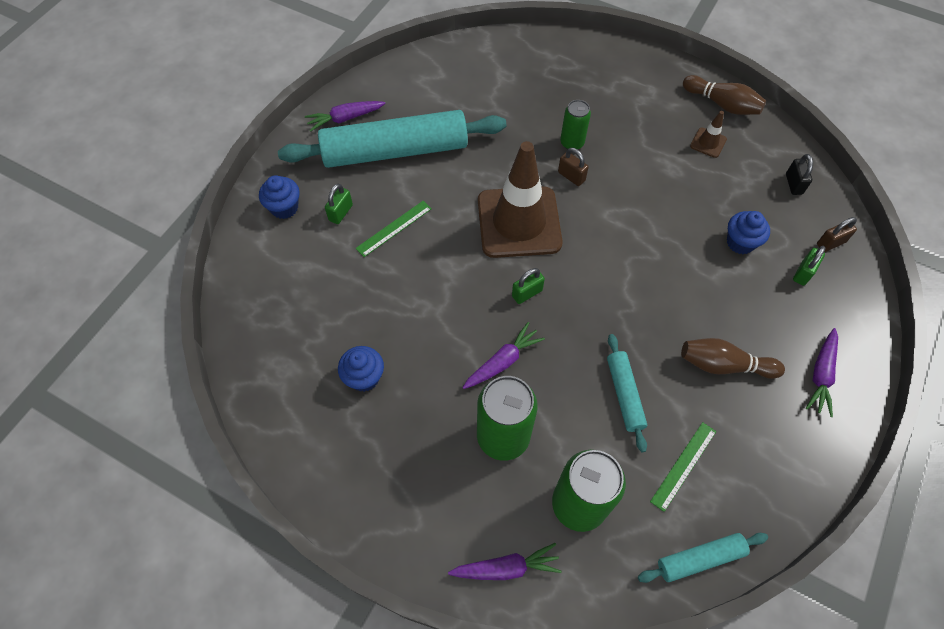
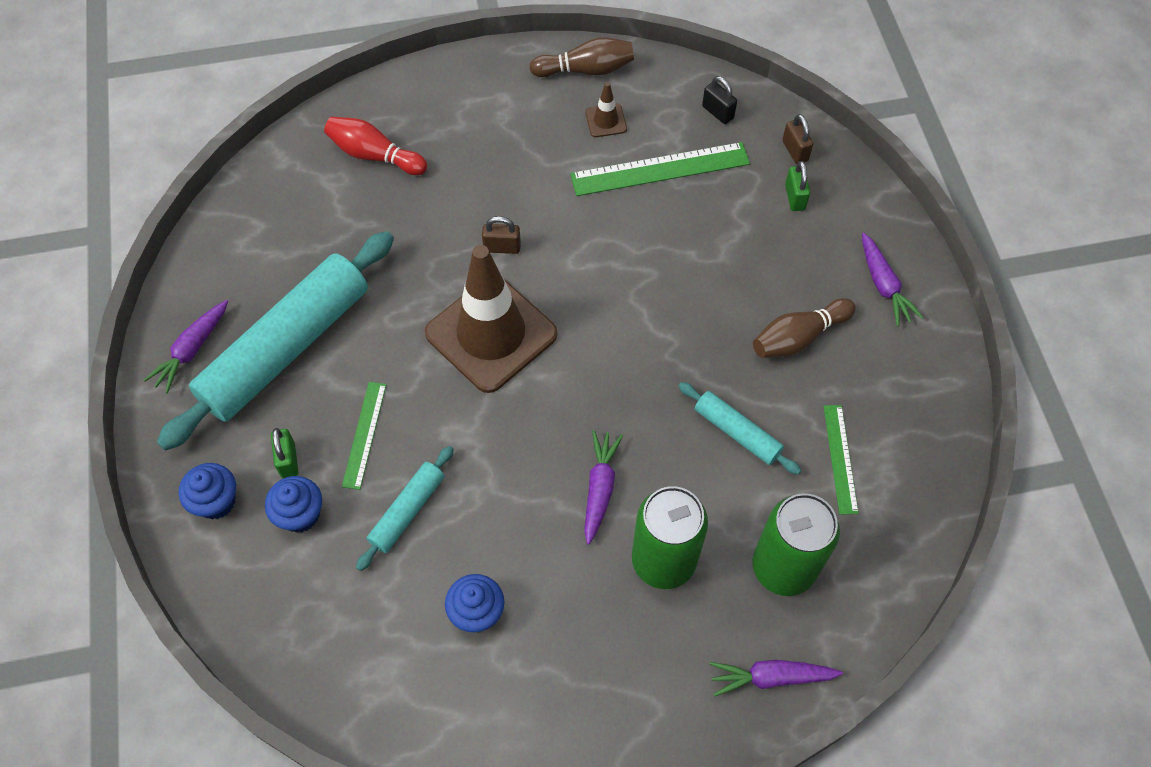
camera: 40 degrees left, 0 degrees up
purple carrot [448,543,562,580] -> purple carrot turned 135 degrees counterclockwise [710,660,843,697]
green padlock [512,268,545,304] -> none
green can [560,100,591,149] -> none
turquoise rolling pin [638,533,768,583] -> turquoise rolling pin moved to [356,446,454,571]
blue cupcake [727,211,770,254] -> blue cupcake moved to [265,476,322,532]
brown padlock [817,217,857,252] -> brown padlock turned 45 degrees counterclockwise [782,114,813,164]
none -> red bowling pin [324,117,427,175]
none -> green ruler [570,142,750,196]

